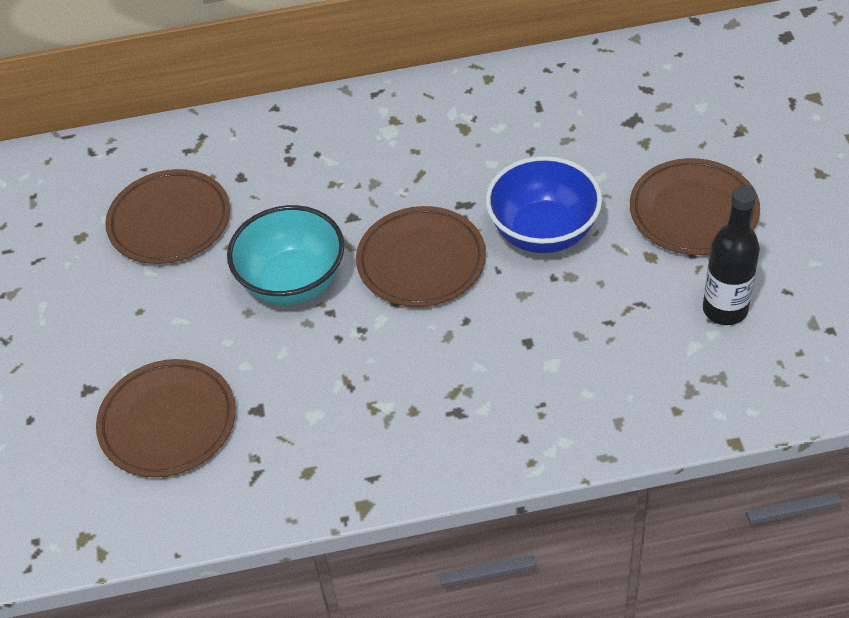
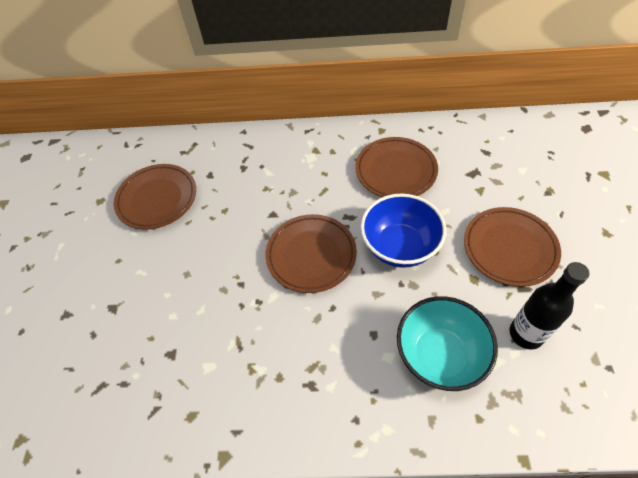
camera: 10 degrees right, 5 degrees up
brown plate [96,359,236,477] -> brown plate moved to [355,137,438,197]
turquoise bowl [227,205,345,305] -> turquoise bowl moved to [397,296,498,391]

